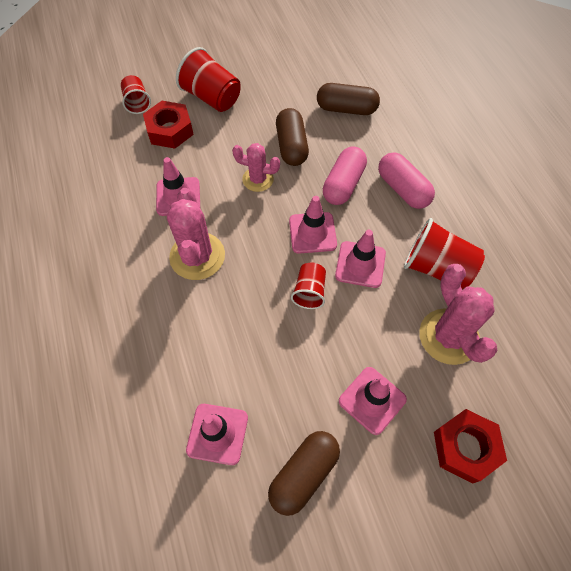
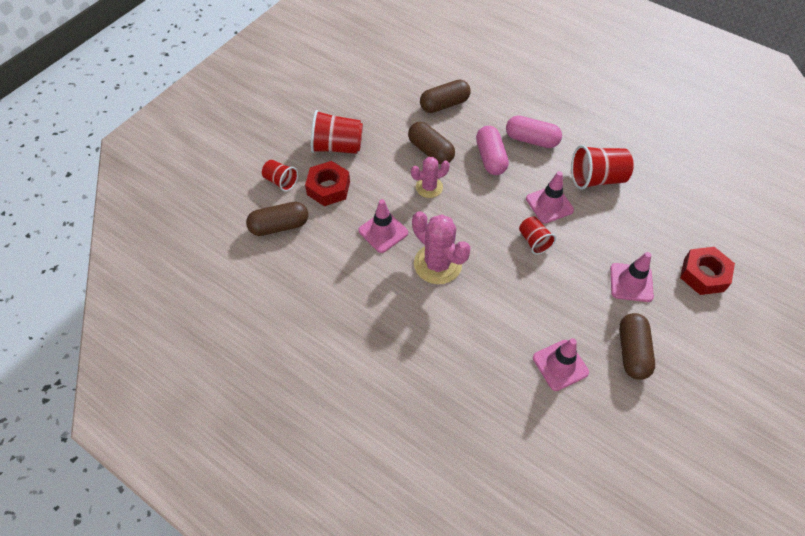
camera: 35 degrees left, 5 degrees down
pink traffic cone [289,196,337,254] -> none
pink cactus [419,264,497,365] -> none
none -> brown capsule [246,202,308,236]

